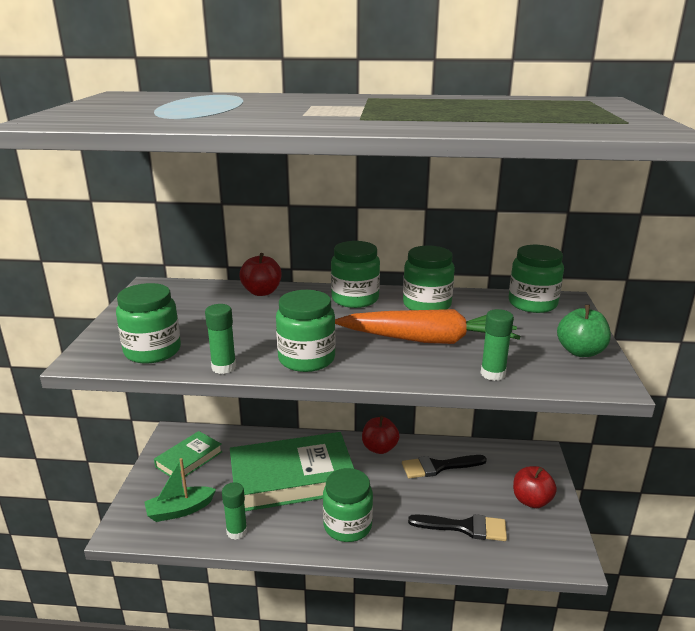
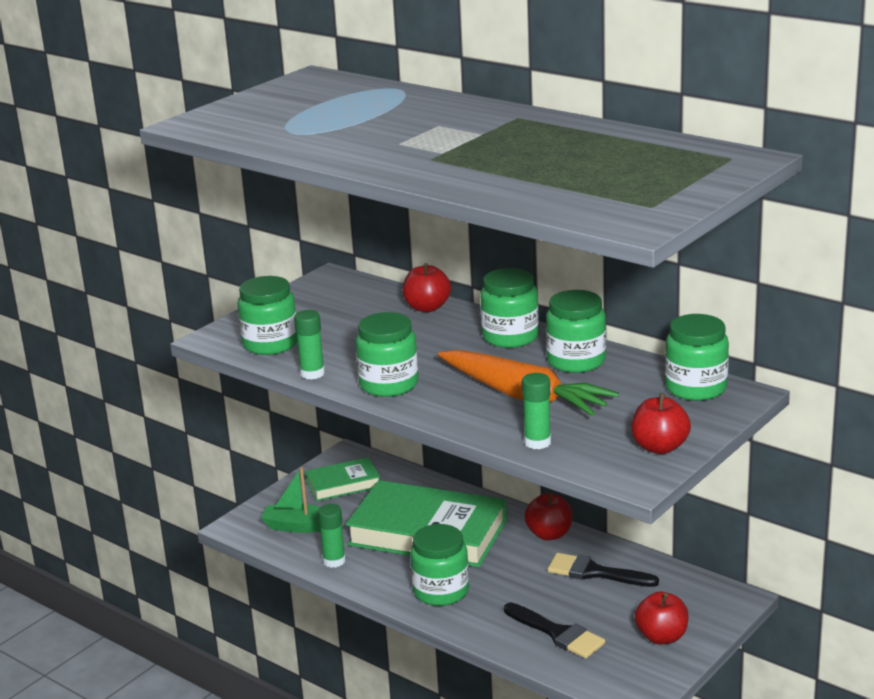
camera: 35 degrees right, 0 degrees up
green apple [557,305,611,357] -> red apple [631,393,691,454]

